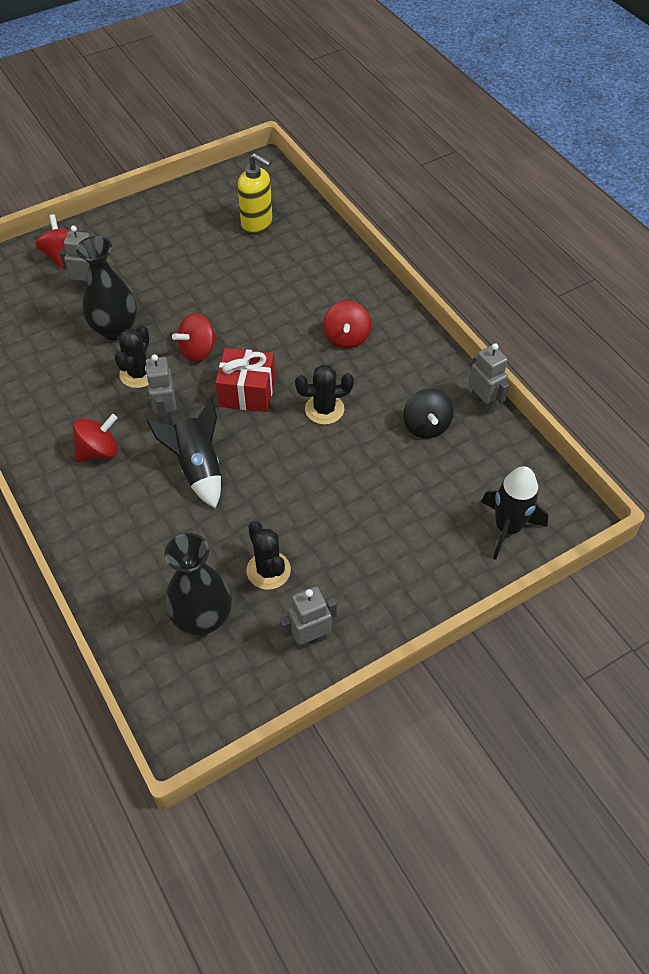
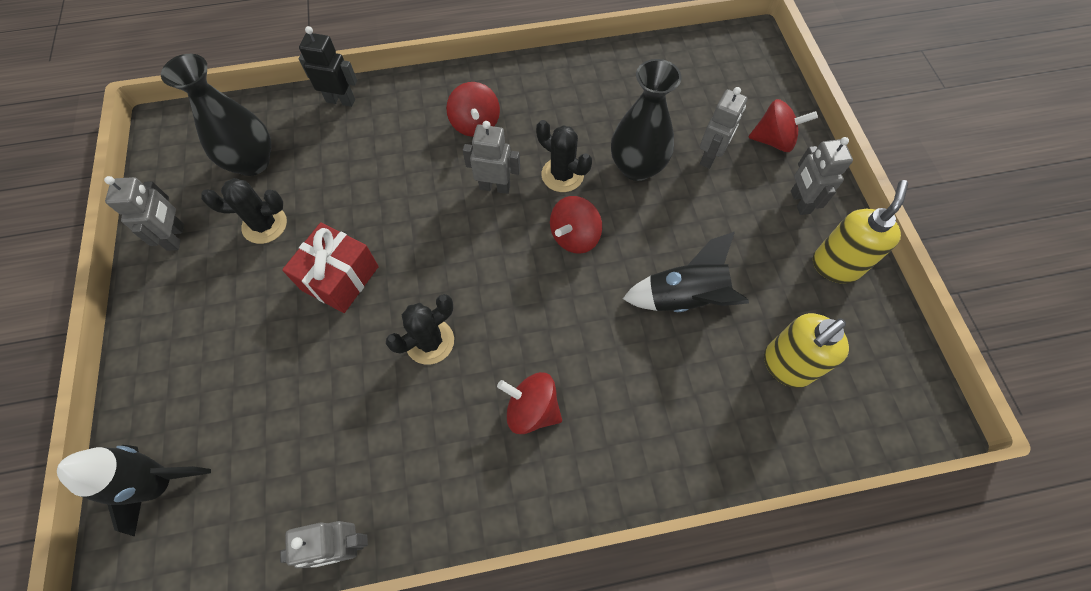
camera: 110 degrees right, 10 degrees up
black rocket [147,398,221,508] -> black rocket moved to [623,232,749,312]
red spinning top [172,313,217,362] -> red spinning top turned 120 degrees counterclockwise [550,196,602,254]
red gift [215,348,275,412] -> red gift moved to [282,222,379,313]
black cactus [295,365,354,425] -> black cactus turned 45 degrees clockwise [386,294,454,365]
black spinning top [403,389,454,438] -> none
none -> black robot [299,26,357,107]
none -> grey robot [791,137,853,215]
none -> yellow soap dispenser [813,180,908,284]

